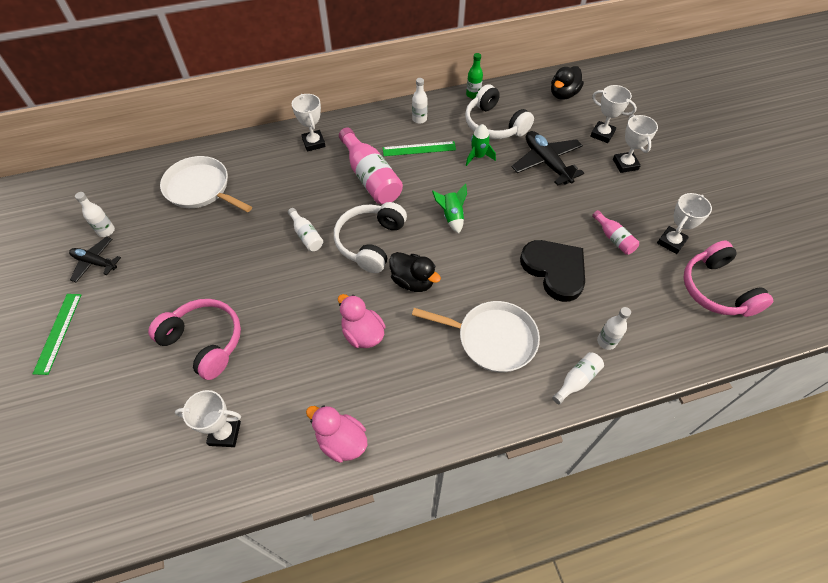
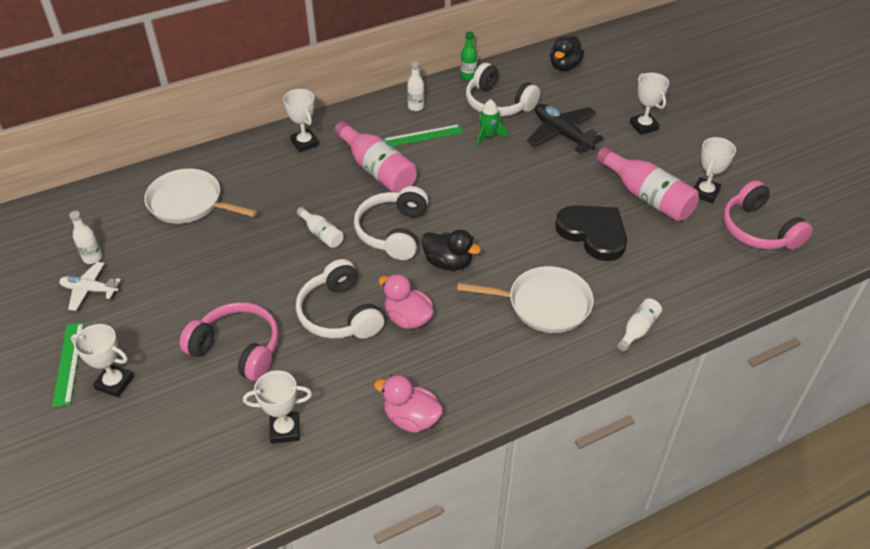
camera: 10 degrees left, 10 degrees down
black plane [69,237,121,282] -> white plane [59,262,121,311]
green rocket [432,183,467,234] -> none
white trophy [590,85,637,143] -> white trophy moved to [71,324,134,397]
pink bottle [592,210,639,255] -> pink bottle [596,147,699,222], size x1.93
white bottle [597,307,631,350] -> none
none -> white headphones [296,259,384,339]

